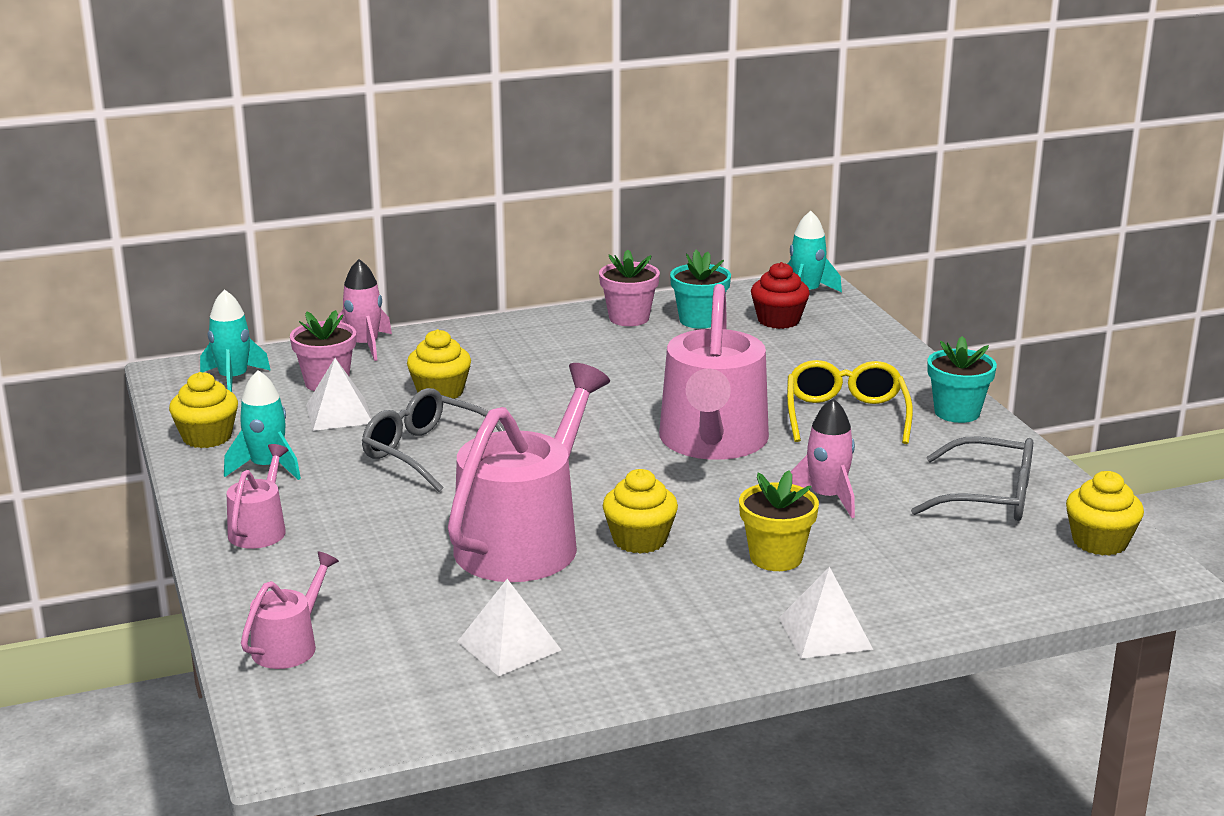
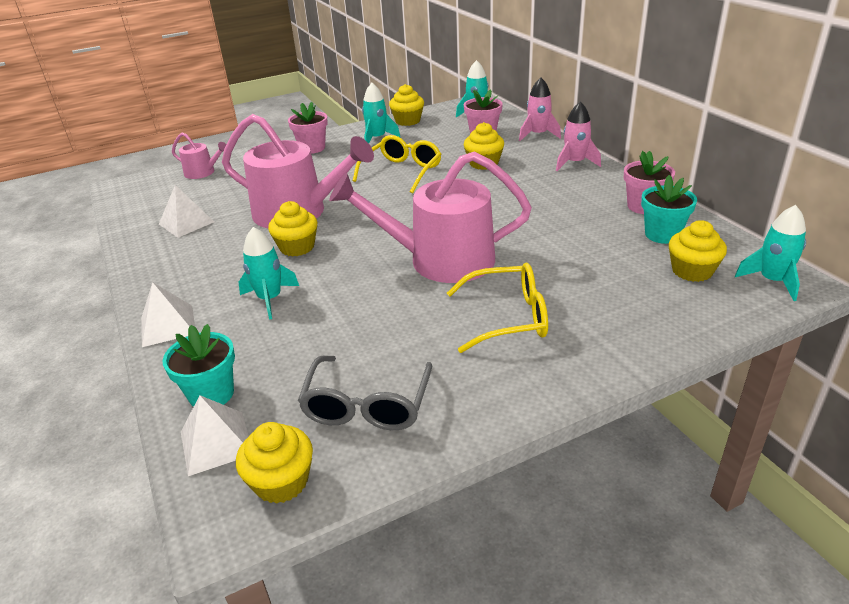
camera: 85 degrees right, 10 degrees up
pink watering can [227,444,288,549] -> pink flower pot [288,102,328,154]
white pyramid [306,358,372,431] -> white pyramid moved to [181,395,249,476]
grey glasses [362,388,506,492] -> yellow glasses [353,135,441,194]
yellow flower pot [739,470,819,571] -> turquoise rocket [238,227,299,319]
red cupcake [751,262,810,329] -> yellow cupcake [669,220,727,282]
pink rocket [790,398,855,518] -> pink rocket moved to [556,102,601,171]
turquoise flower pot [927,336,997,423] -> turquoise flower pot moved to [163,324,235,407]

